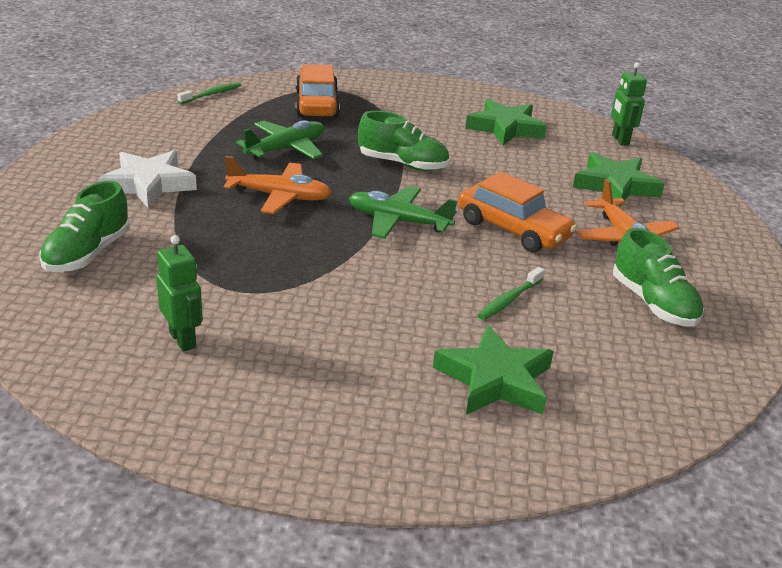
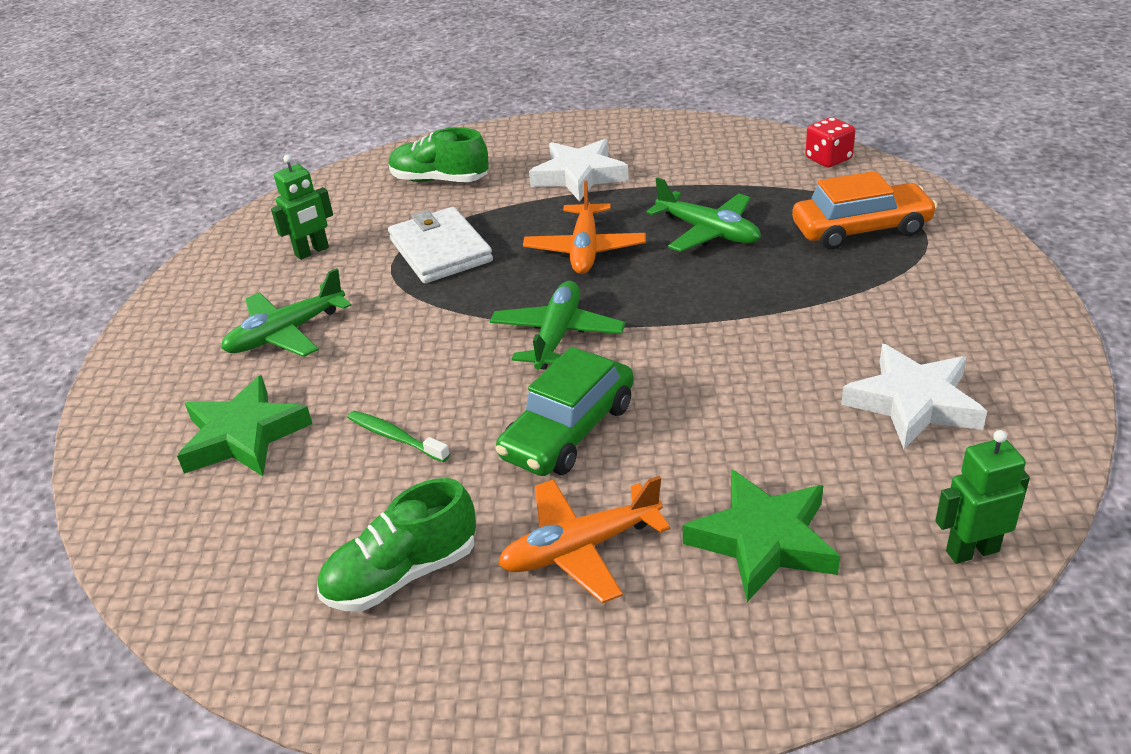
camera: 90 degrees right, 5 degrees up
green toothbrush [177,82,241,104] -> red dice [805,117,855,168]
green shoe [358,111,449,171] -> none
orange car [458,172,577,253] -> green car [495,347,634,476]
green star [465,99,547,145] -> white star [841,344,987,449]
none -> green plane [221,268,351,357]
none -> white wallet [388,207,493,283]

